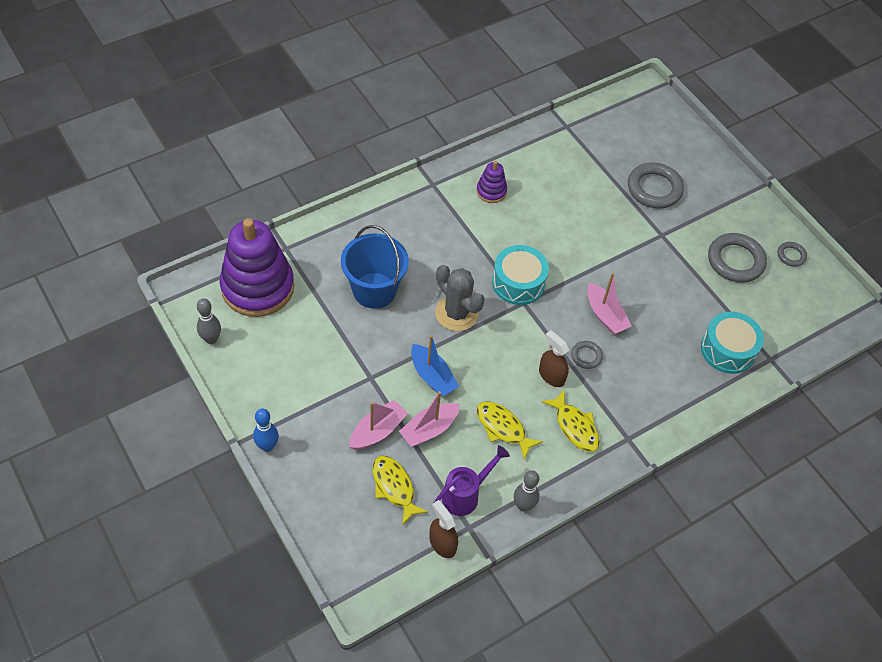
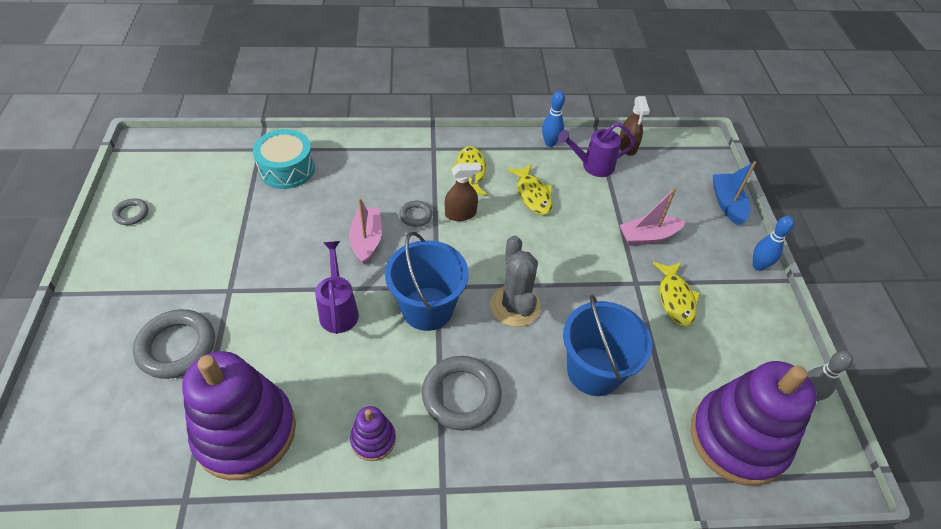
camera: 150 degrees left, 5 degrees down
yellow fish [373,456,428,526] -> yellow fish moved to [653,262,700,326]
pink boat [399,391,460,447] -> none
blue boat [411,335,459,397] -> blue boat moved to [713,161,756,225]
turquoise drum [492,245,549,305] -> blue bucket [385,232,469,331]
grey bowling pin [514,470,539,512] -> blue bowling pin [542,91,565,147]
brown spray bottle [539,330,570,387] -> brown spray bottle turned 90 degrees counterclockwise [445,163,481,221]
grey ring [708,233,767,283] -> grey ring moved to [422,356,502,431]
none -> purple stacking toy [182,351,296,480]
none -> purple watering can [315,241,359,334]

